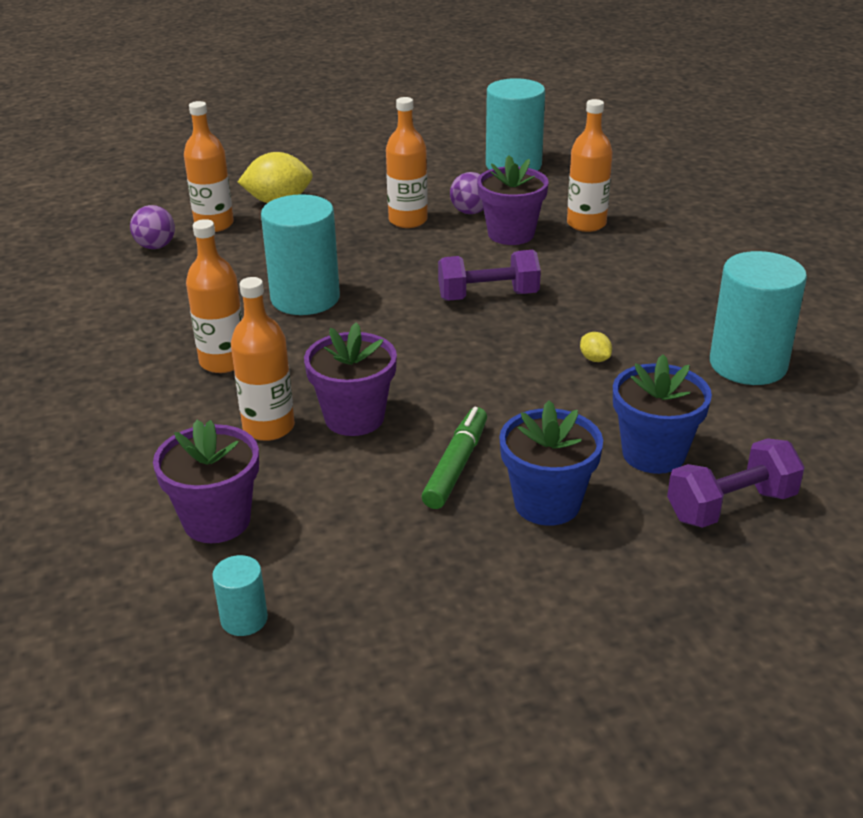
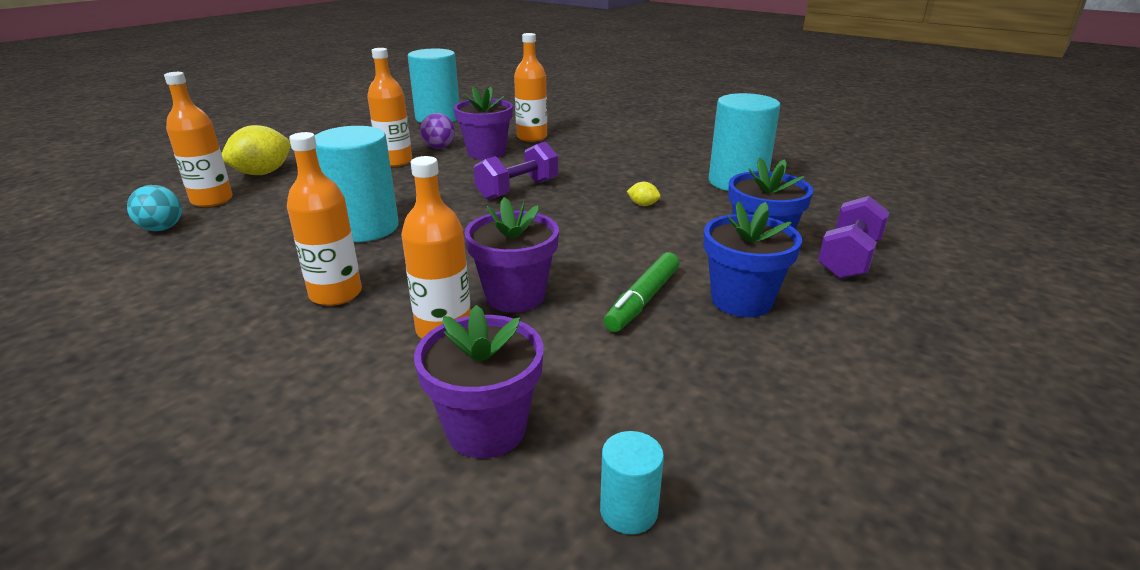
camera: 35 degrees left, 5 degrees down
purple ball [130,205,175,249] -> turquoise ball [127,185,182,231]
green marker [422,407,487,509] -> green marker turned 135 degrees counterclockwise [604,252,679,332]

